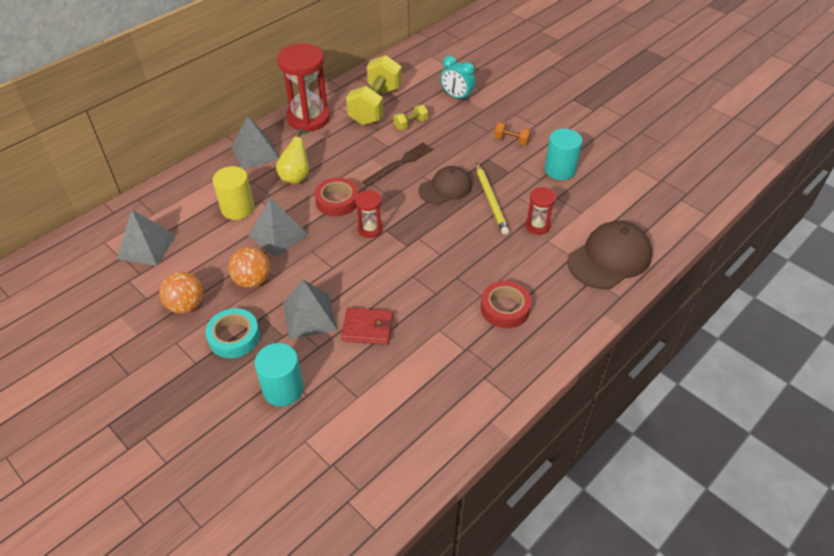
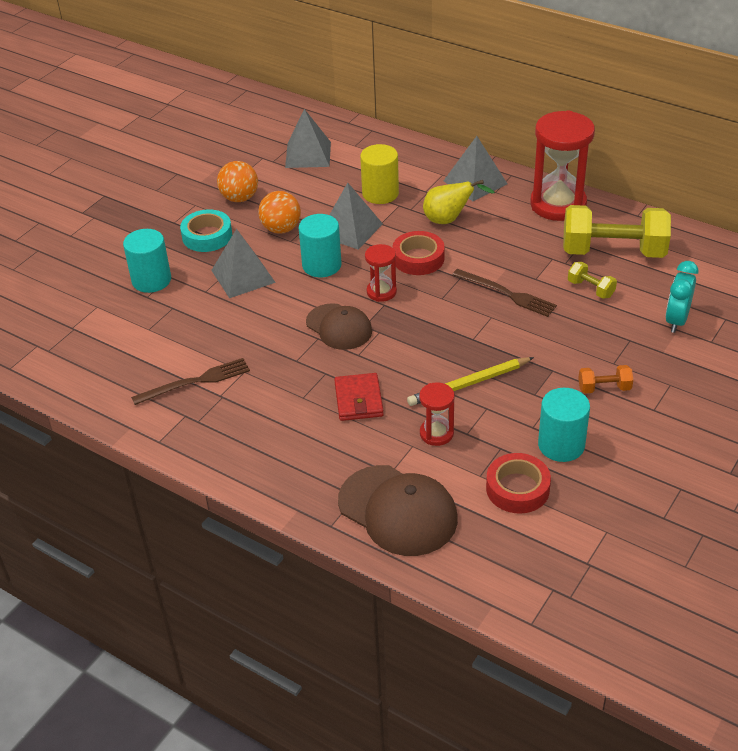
camera: 80 degrees right, 5 degrees down
red wallet [341,307,393,345] -> red wallet moved to [334,373,384,421]
brown cap [418,166,472,205] -> brown cap moved to [306,303,372,350]
red tape [481,281,531,328] -> red tape moved to [486,453,551,513]
orange dumbbell [494,122,531,146] -> orange dumbbell turned 75 degrees clockwise [578,365,633,394]
none -> brown fork [131,358,250,405]
none -> turquoise cylinder [299,214,342,277]

